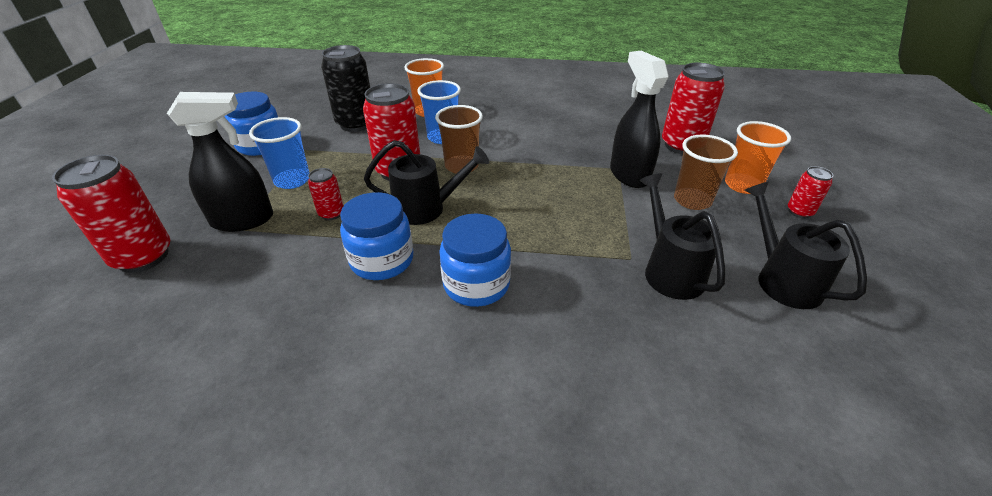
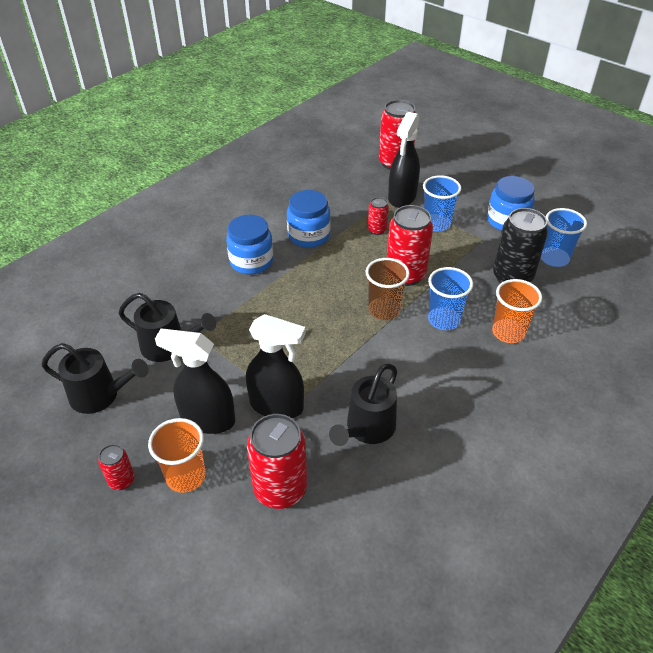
camera: 125 degrees right, 5 degrees up
black watering can [364,140,489,225] -> black watering can moved to [329,364,397,446]
brown cup [674,135,738,210] -> black spray bottle [155,329,235,434]
none -> blue cup [541,208,587,267]

